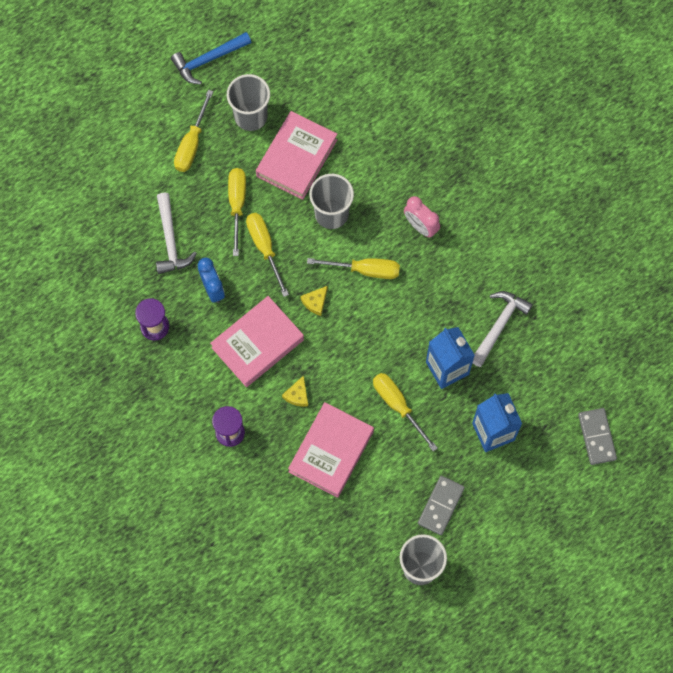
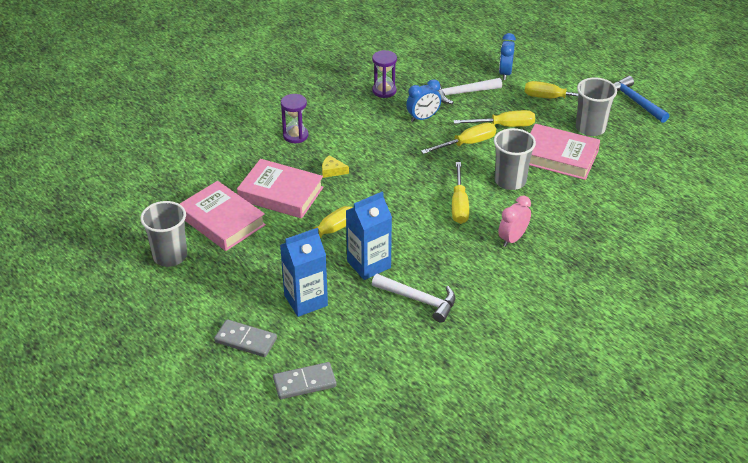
camera: 85 degrees right, 30 degrees down
pink book [210,296,304,387] -> pink book moved to [180,181,266,251]
yellow cheese [300,286,328,316] -> none
grey domino [418,476,465,535] -> grey domino moved to [214,319,277,357]
none -> blue clock [499,33,516,80]

